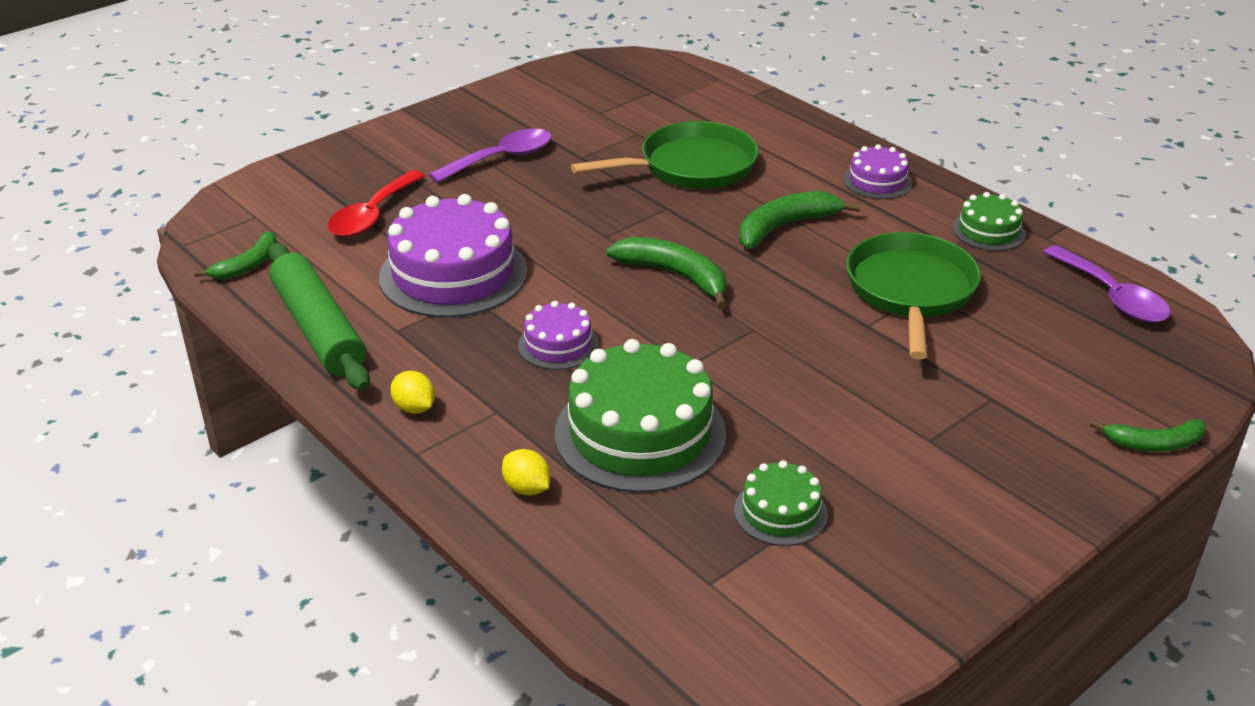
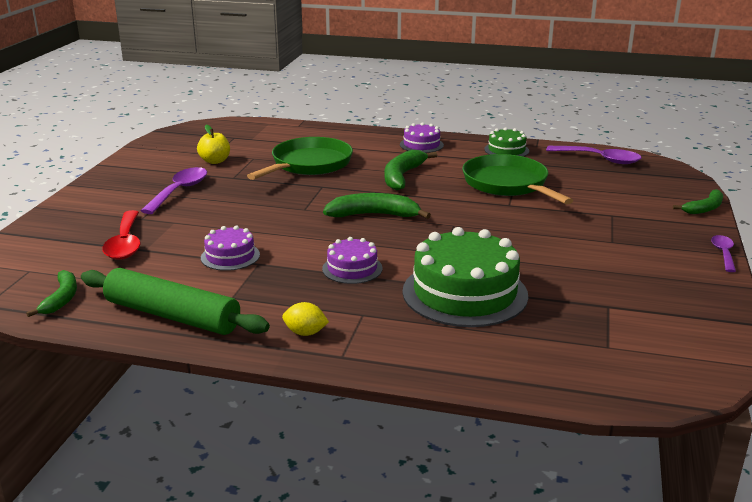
camera: 35 degrees left, 10 degrees down
purple cake [379,194,527,318] -> purple cake [201,225,260,271], size x0.51
yellow lemon [502,449,550,496] -> none
green cake [734,460,828,546] -> none
none -> yellow apple [197,125,230,164]
none -> purple spoon [711,235,736,272]

